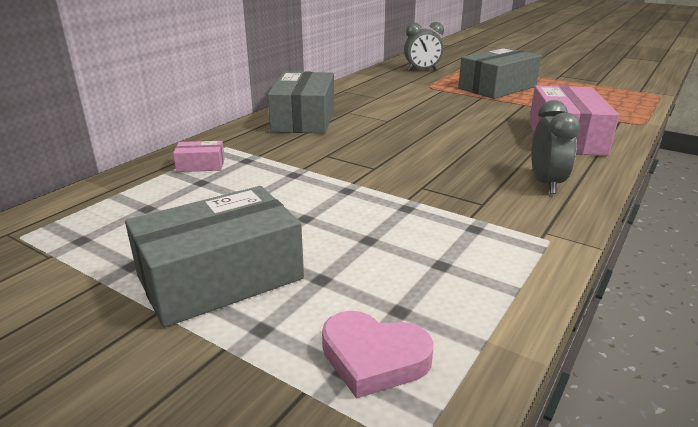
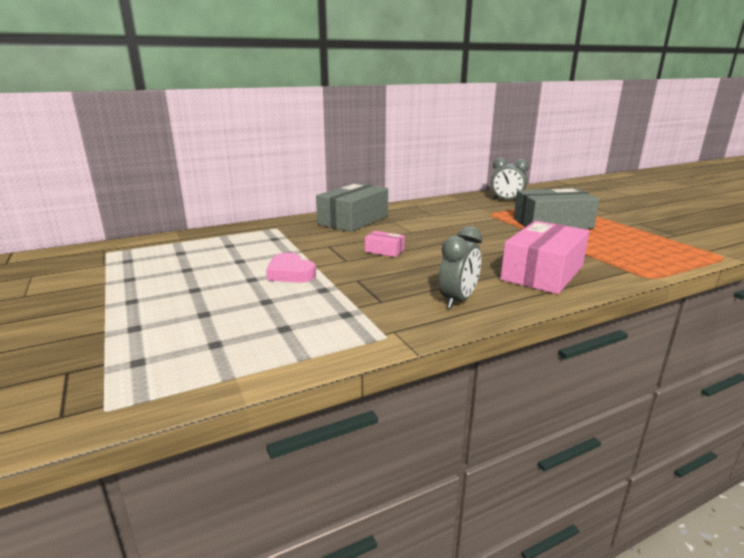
camera: 30 degrees right, 5 degrees down
grey box [125,186,304,328] -> none
pink box [173,141,225,172] -> pink box moved to [365,231,405,257]
pink heart [322,311,433,399] -> pink heart moved to [266,252,316,283]

